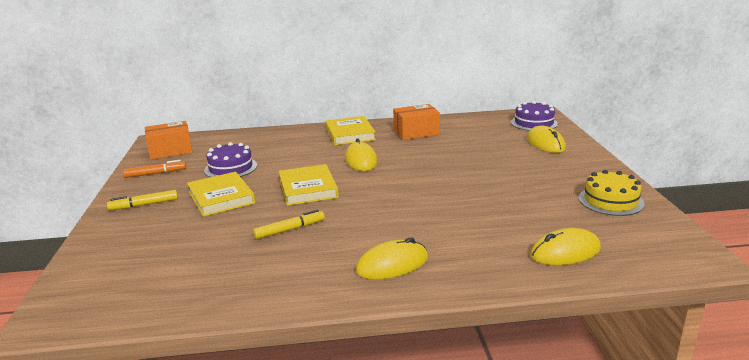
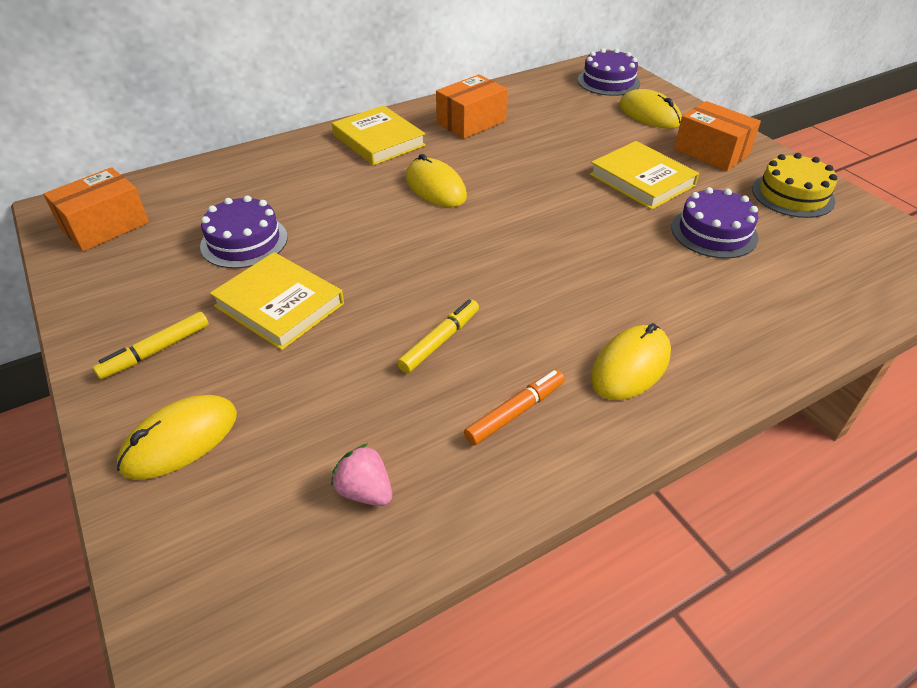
camera: 25 degrees left, 20 degrees up
orange marker [123,160,186,178] -> orange marker moved to [464,370,565,445]
yellow book [278,164,339,206] -> yellow book moved to [590,141,699,210]
yellow mouse [530,228,601,265] -> yellow mouse moved to [117,395,237,480]
none -> pink strawberry [331,444,392,506]
none -> purple cake [671,187,758,259]
none -> orange box [674,101,761,171]

